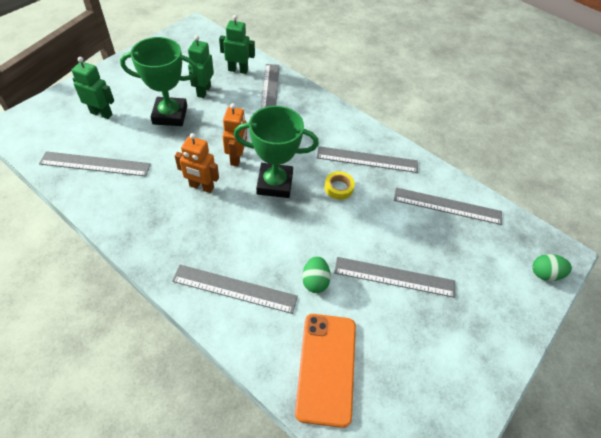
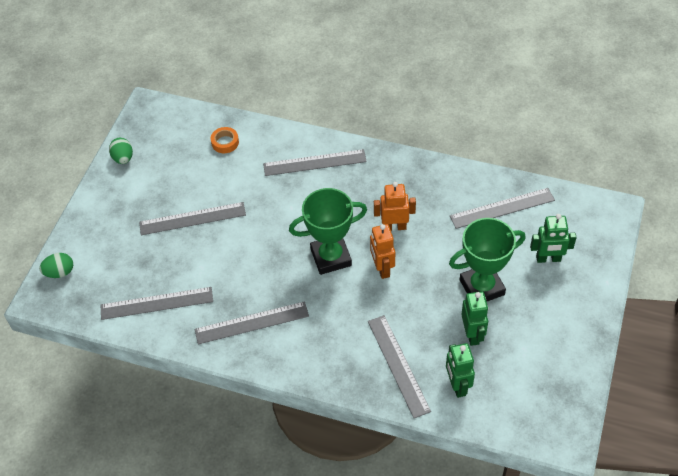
camera: 165 degrees right, 0 degrees up
green robot [219,15,255,74] -> green robot turned 90 degrees clockwise [446,343,475,398]
orange phone [295,314,356,428] -> orange tape [211,127,239,153]
green egg [302,256,331,293] -> green egg moved to [109,138,133,164]
yellow tape [325,171,355,200] -> none

